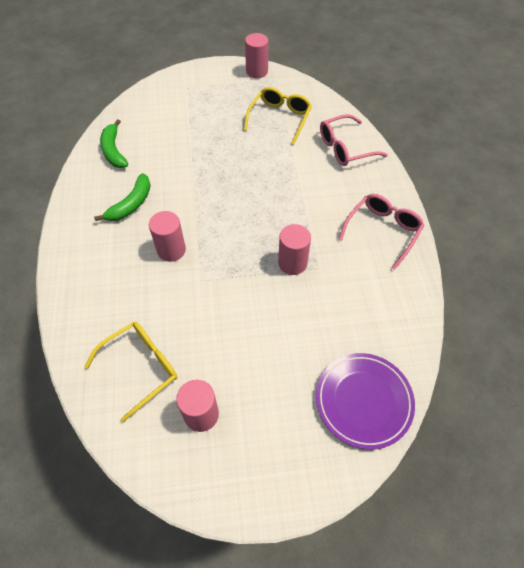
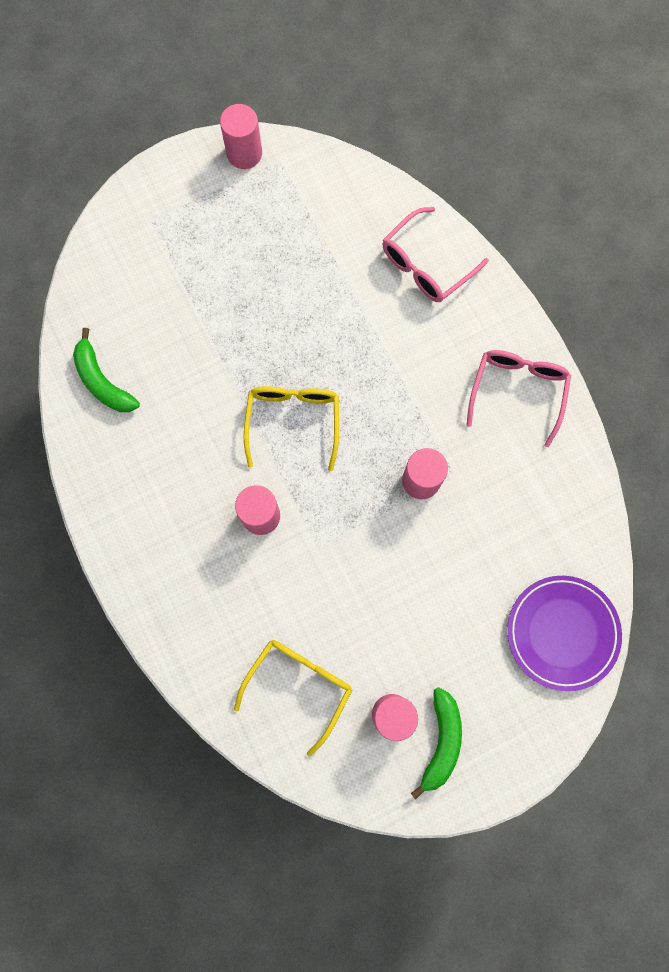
camera: 20 degrees left, 20 degrees up
green banana [94,173,151,221] -> green banana moved to [411,687,462,799]
yellow glasses [244,87,312,145] -> yellow glasses moved to [244,386,339,471]

